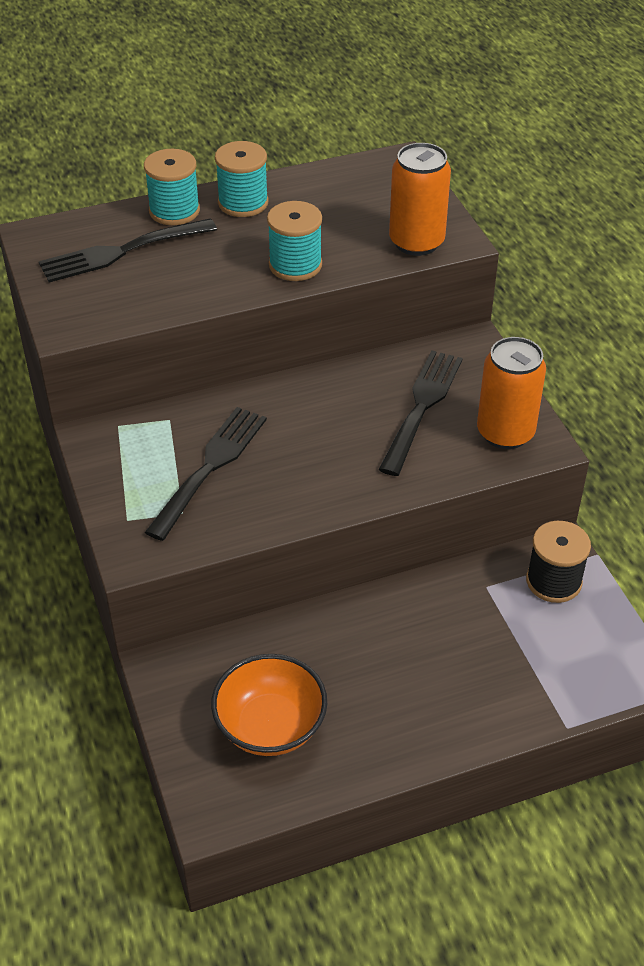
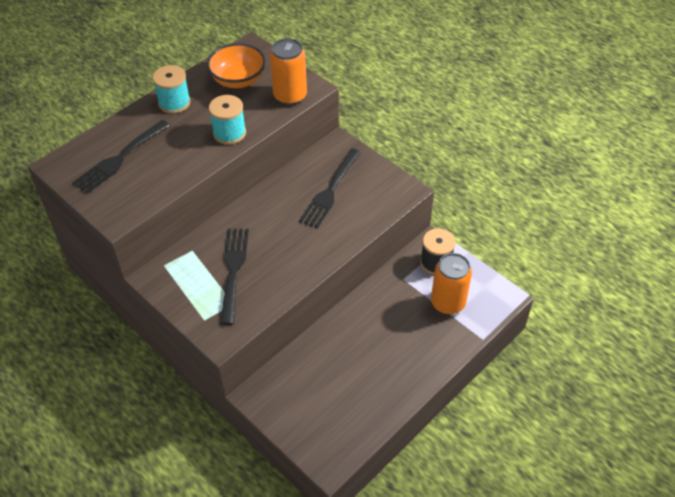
camera: 25 degrees left, 5 degrees up
turquoise spool [144,149,200,225] -> none
orange bowl [211,654,327,756] -> orange bowl moved to [207,43,266,88]
black fork [378,351,463,476] -> black fork turned 150 degrees counterclockwise [299,148,362,229]
orange can [477,337,546,449] -> orange can moved to [431,253,472,315]

